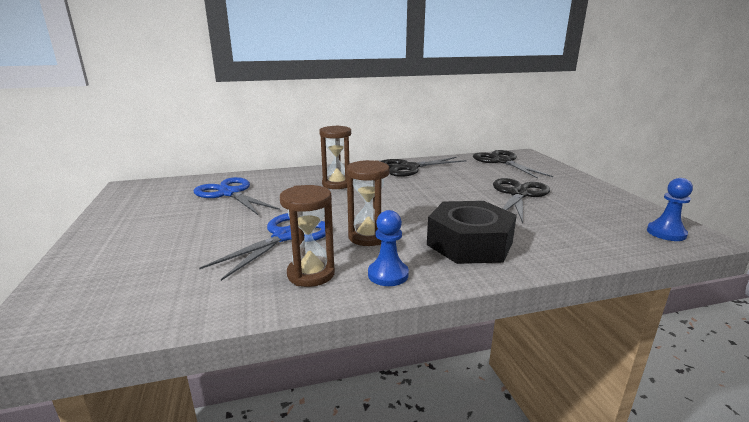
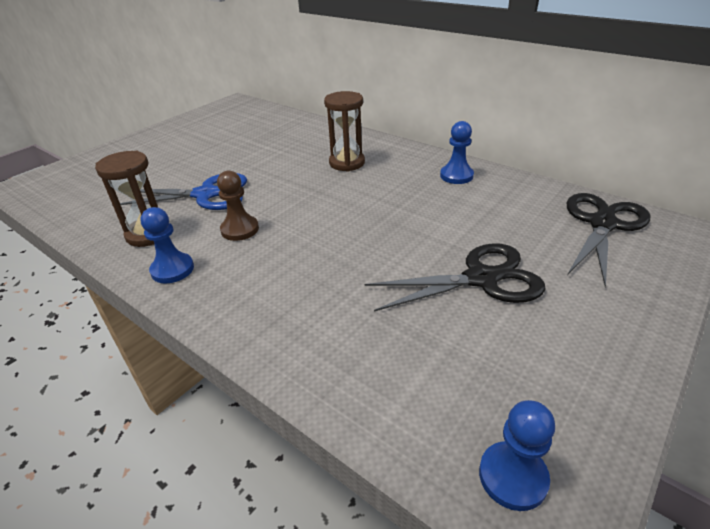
camera: 55 degrees right, 15 degrees up
blue scissors [194,177,280,215] -> none
brown hourglass [346,160,390,246] -> brown pawn [217,171,259,241]
black scissors [380,157,467,177] -> blue pawn [440,121,474,184]
black nut [427,201,517,264] -> none

